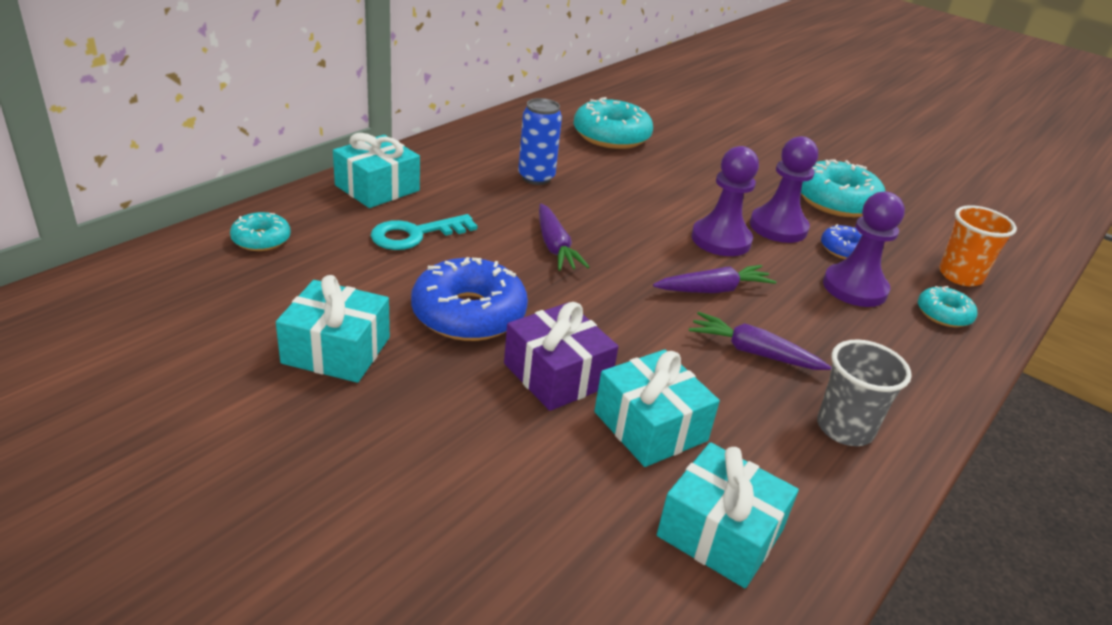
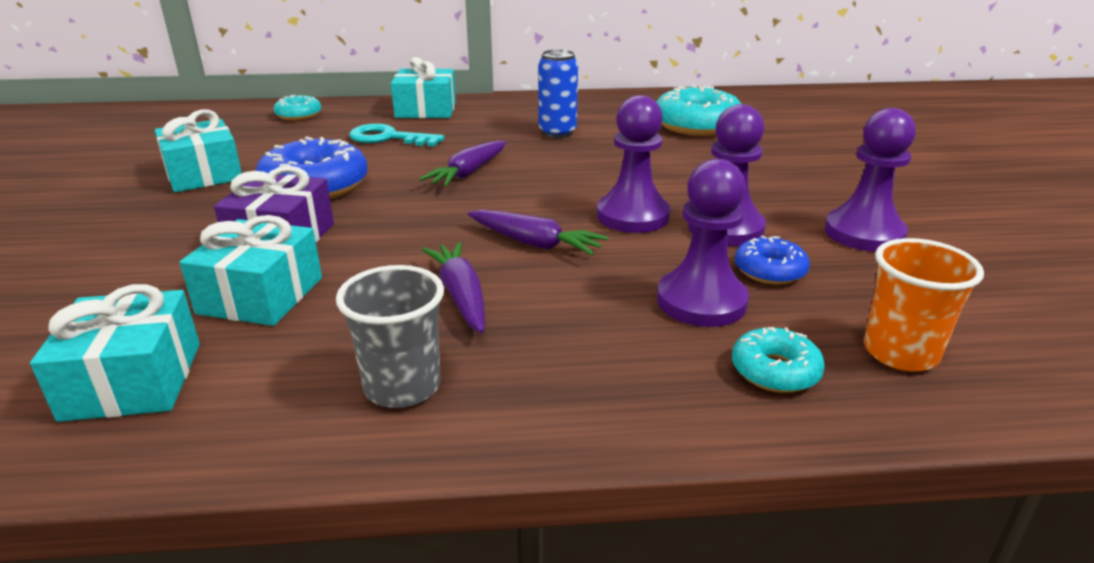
camera: 50 degrees right, 5 degrees down
turquoise donut [801,159,885,217] -> purple pawn [824,108,916,252]

